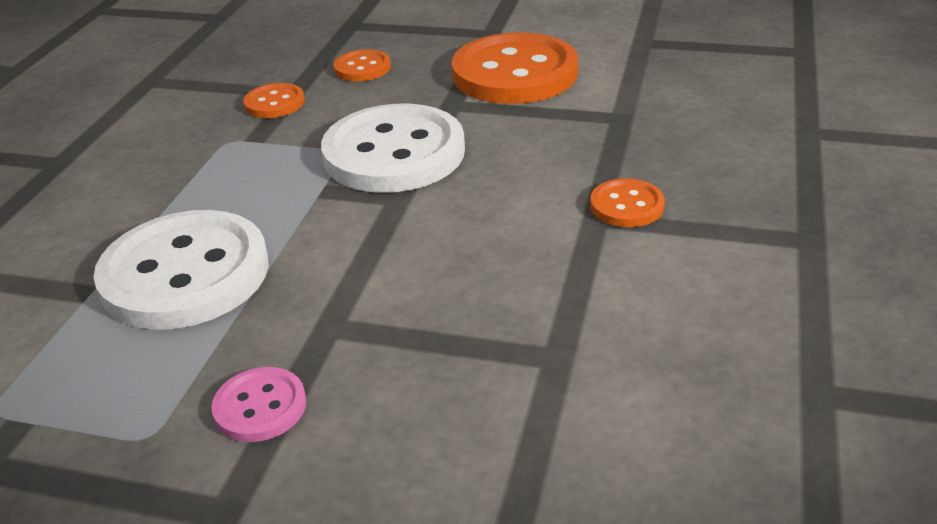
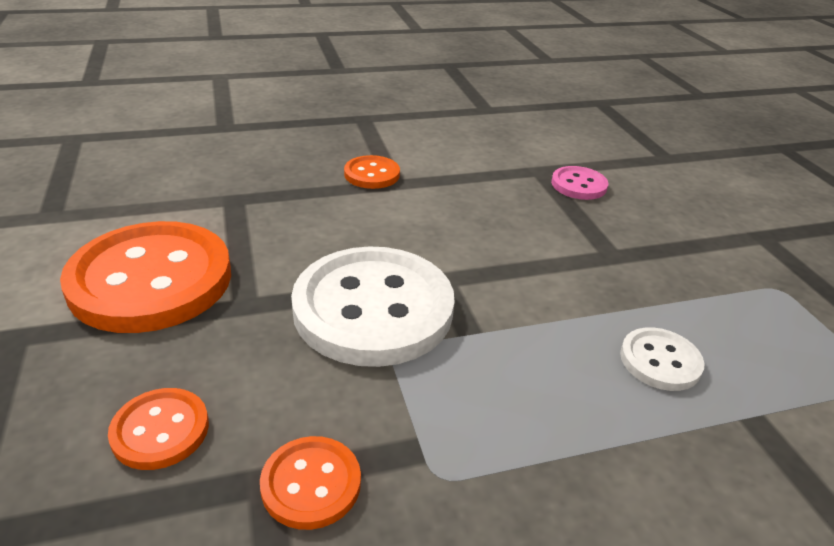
camera: 125 degrees left, 0 degrees up
white button [93,210,269,330] -> white button [620,327,704,391], size x0.46
pink button [211,367,306,442] -> pink button moved to [551,166,608,200]

